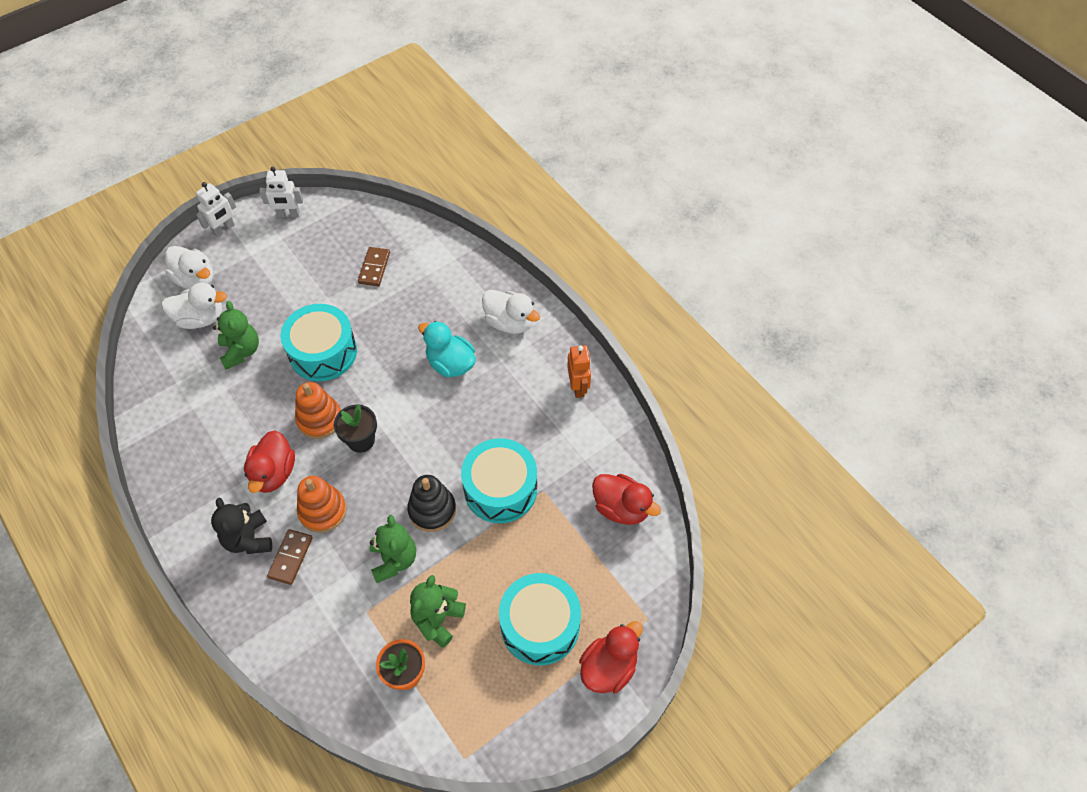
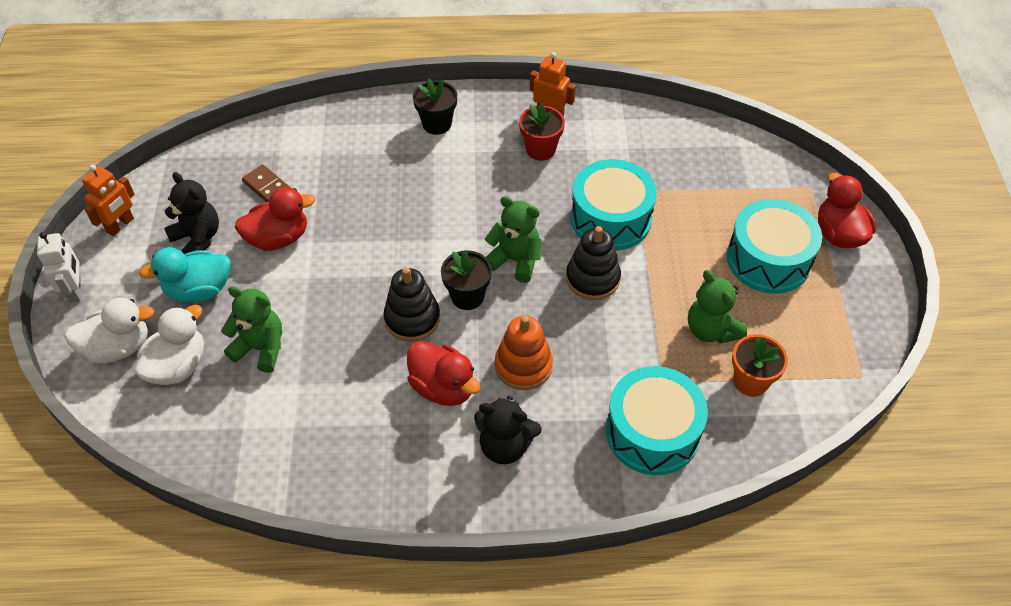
camera: 55 degrees left, 5 degrees down
white robot [259,167,303,217] -> orange robot [82,165,135,236]
brown domino [267,529,313,585] -> none
turquoise drum [280,304,357,381] -> turquoise drum moved to [606,366,708,475]
orange stacking toy [295,382,341,439] -> black stacking toy [384,267,440,341]
green teddy bear [370,515,416,583] -> green teddy bear moved to [485,196,541,283]
turquoise duck [418,321,476,378] -> turquoise duck moved to [139,247,231,303]
white duck [482,290,540,334] -> black flower pot [413,79,457,135]
red duck [592,474,661,525] -> red duck moved to [235,187,315,251]
none -> black teddy bear [164,172,219,254]
none -> red flower pot [519,103,565,161]

